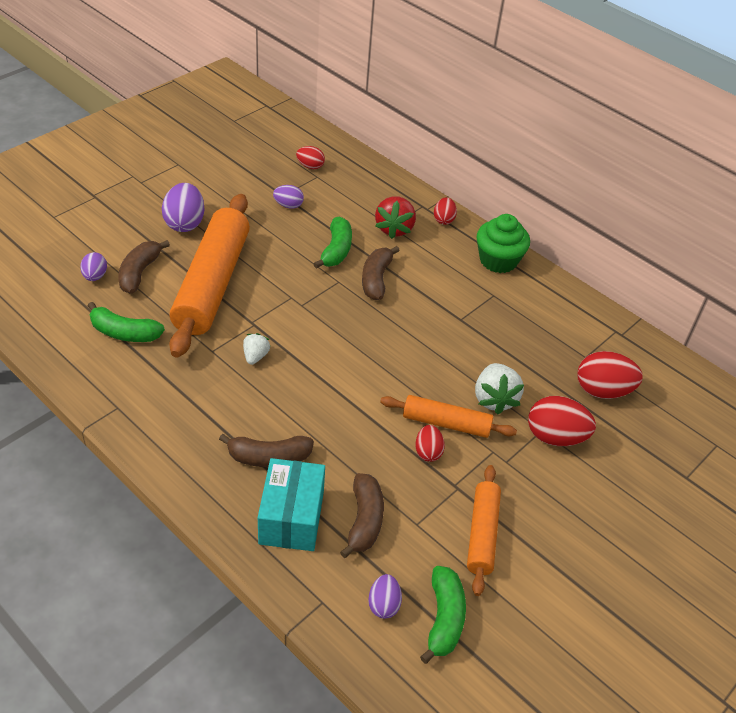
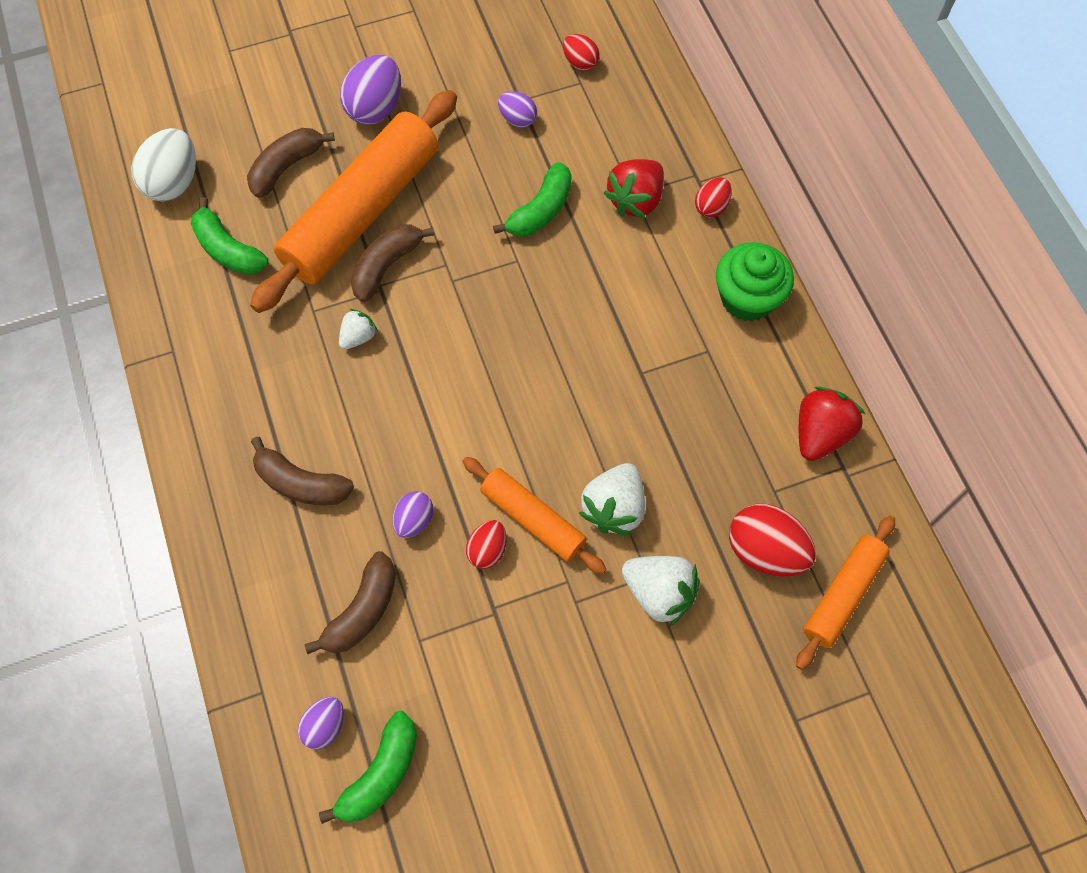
camera: 30 degrees right, 20 degrees up
purple egg [80,252,107,281] -> purple egg moved to [393,491,433,538]
turquoise box [258,458,325,551] -> none
brown banana [362,246,400,300] -> brown banana moved to [350,225,435,302]
orange rolling pin [467,465,501,596] -> orange rolling pin moved to [796,516,895,670]
red egg [528,396,596,446] -> white strawberry [622,556,700,627]
none -> white egg [131,128,196,202]
none -> red strawberry [799,387,865,461]

